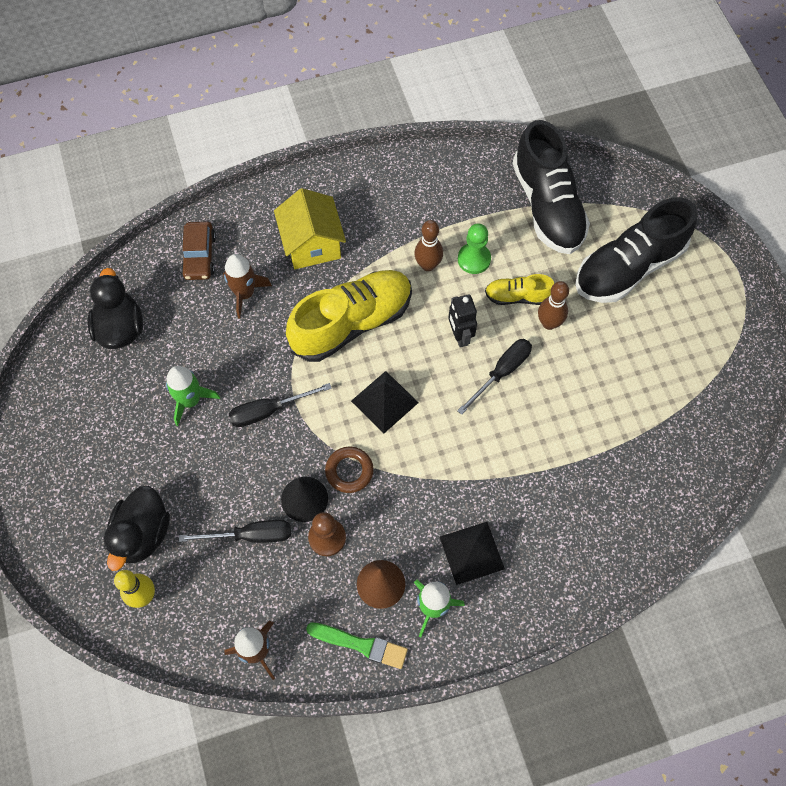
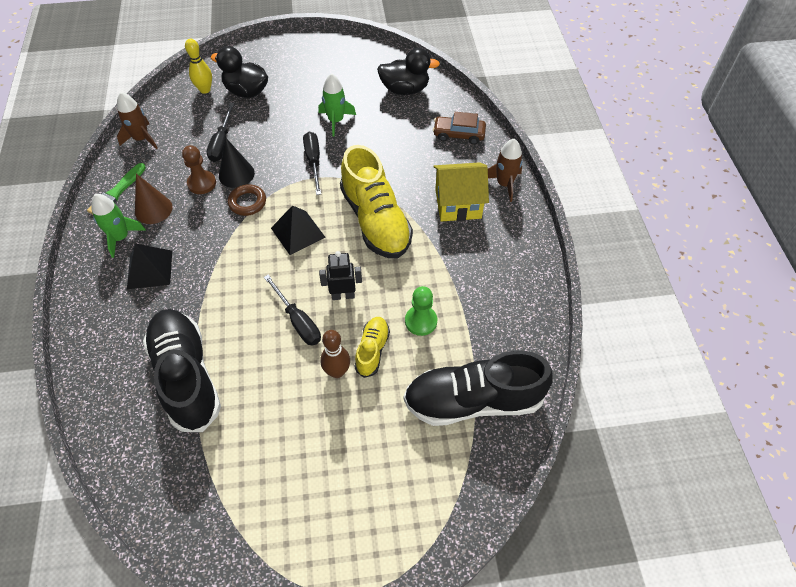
camera: 100 degrees right, 10 degrees down
brown rocket [223,254,272,319] -> brown rocket moved to [488,139,523,202]
brown bowling pin [414,220,443,271] -> none
black shoe [575,197,697,303] -> black shoe moved to [143,309,221,432]

